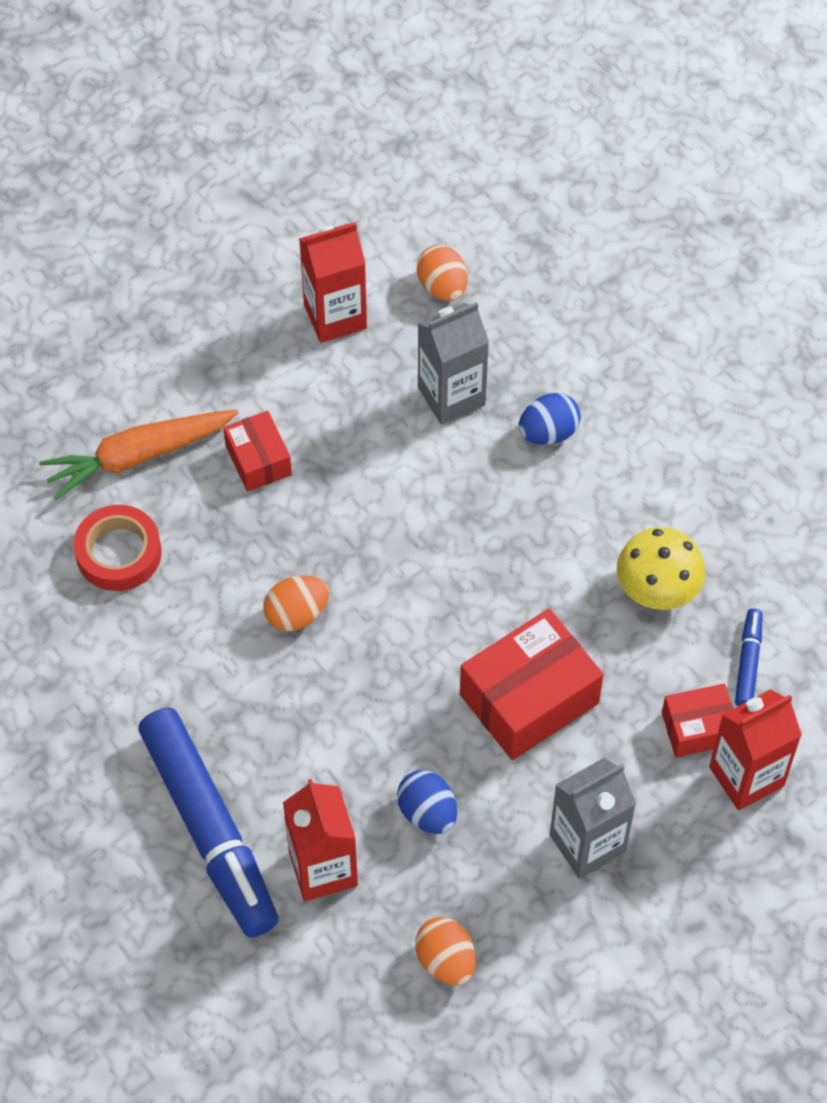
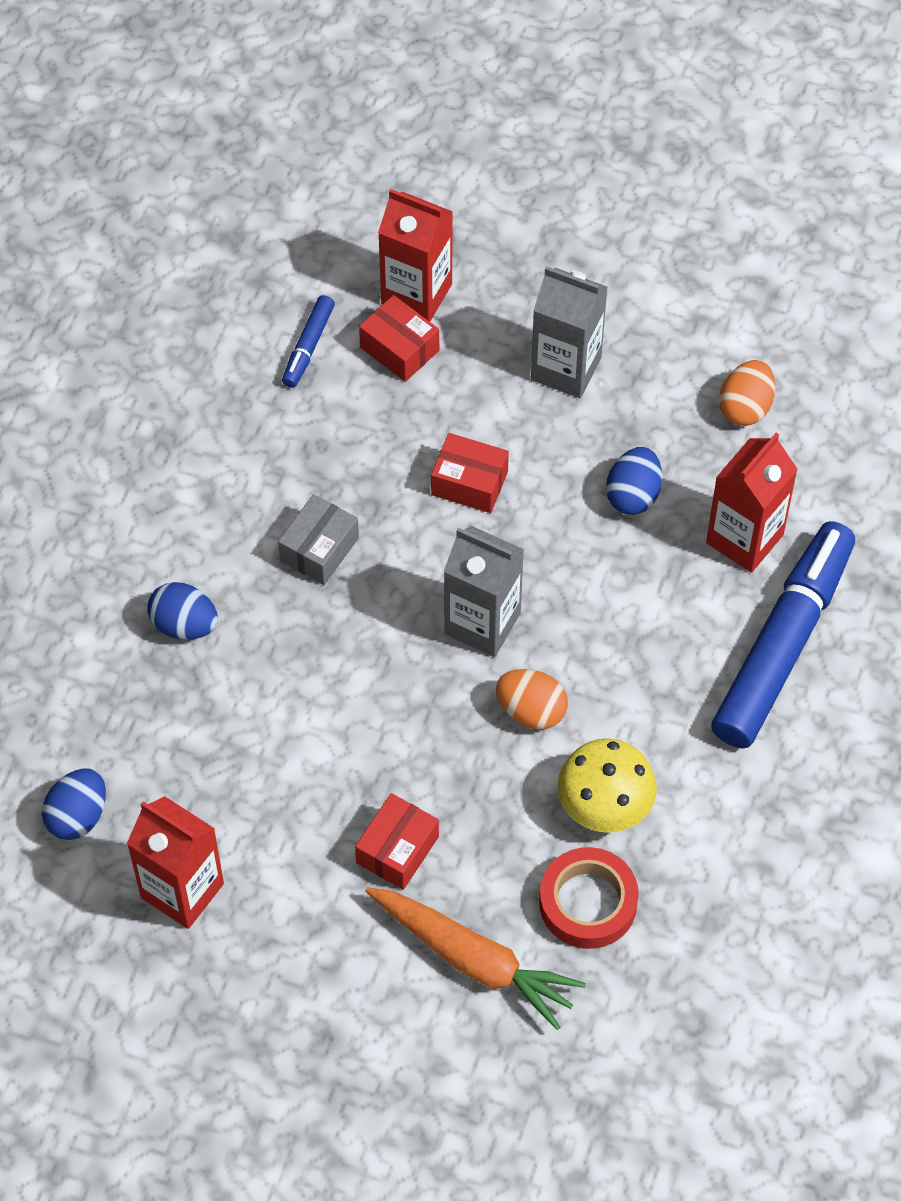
camera: 125 degrees left, 0 degrees up
orange egg [417,245,468,301] -> blue egg [42,768,106,840]
grey carton [417,302,489,425] -> grey carton moved to [444,526,524,657]
red box [460,609,604,760] -> red box [431,433,509,513], size x0.57
yellow mushroom [617,527,705,610] -> yellow mushroom moved to [557,738,657,833]
blue marker [735,608,763,706] -> blue marker turned 45 degrees counterclockwise [282,295,335,388]
none -> grey box [278,494,359,585]

